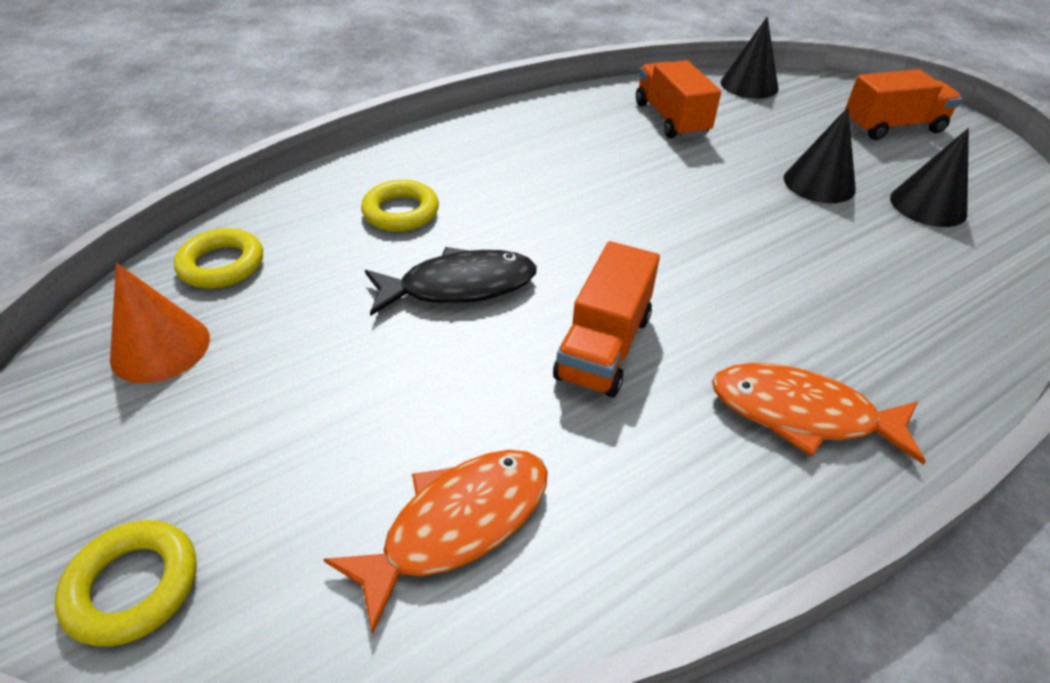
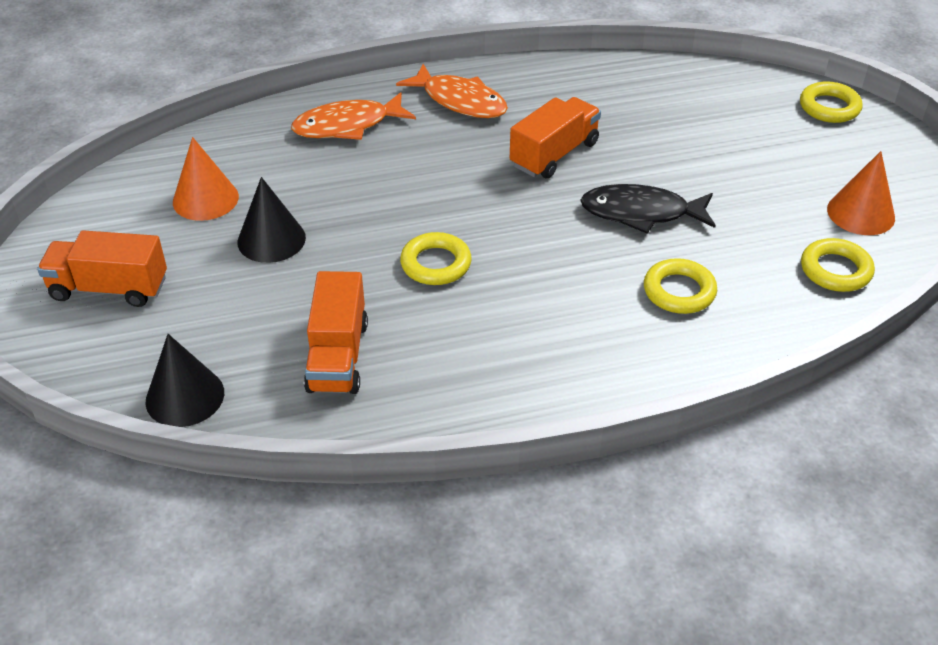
camera: 160 degrees left, 0 degrees up
orange fish [323,450,548,634] -> orange fish moved to [291,92,416,140]
black cone [890,128,969,227] -> orange cone [173,137,239,221]
none -> yellow ring [400,232,472,285]

